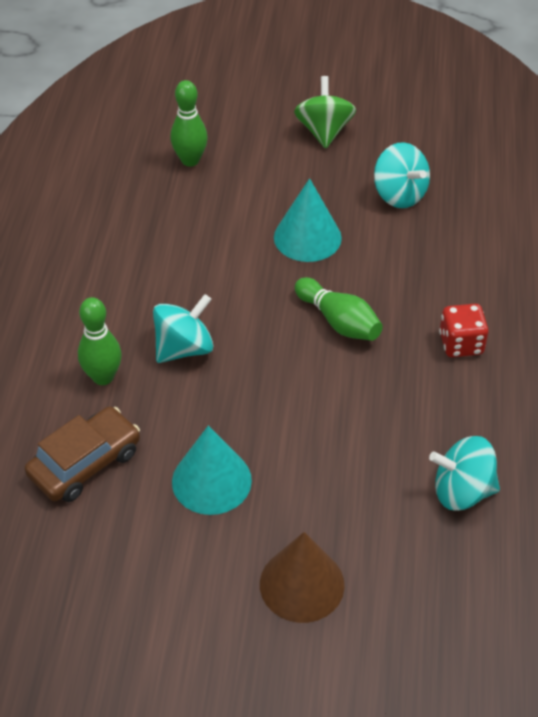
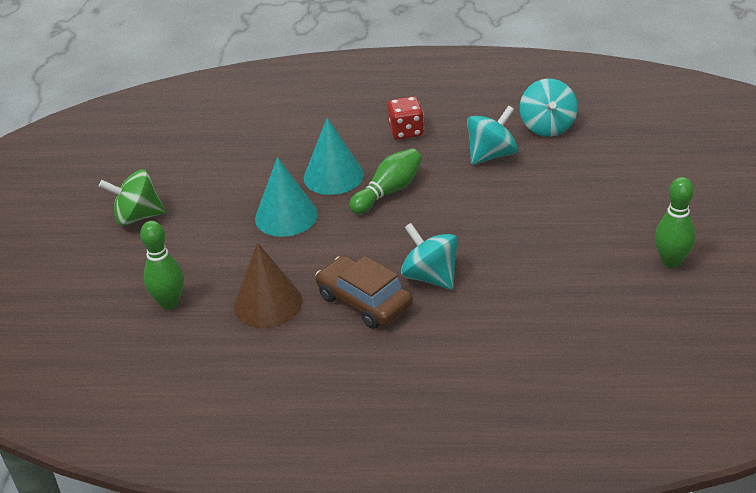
camera: 90 degrees left, 10 degrees down
brown car [25,406,140,502] -> brown car moved to [316,255,413,329]
green bowling pin [78,297,122,385] -> green bowling pin moved to [655,177,696,268]
turquoise cone [172,425,252,515] -> turquoise cone moved to [303,118,364,195]
brown cone [260,532,344,623] -> brown cone moved to [234,243,302,328]
turquoise spinning top [374,142,430,208] -> turquoise spinning top moved to [467,106,518,165]

